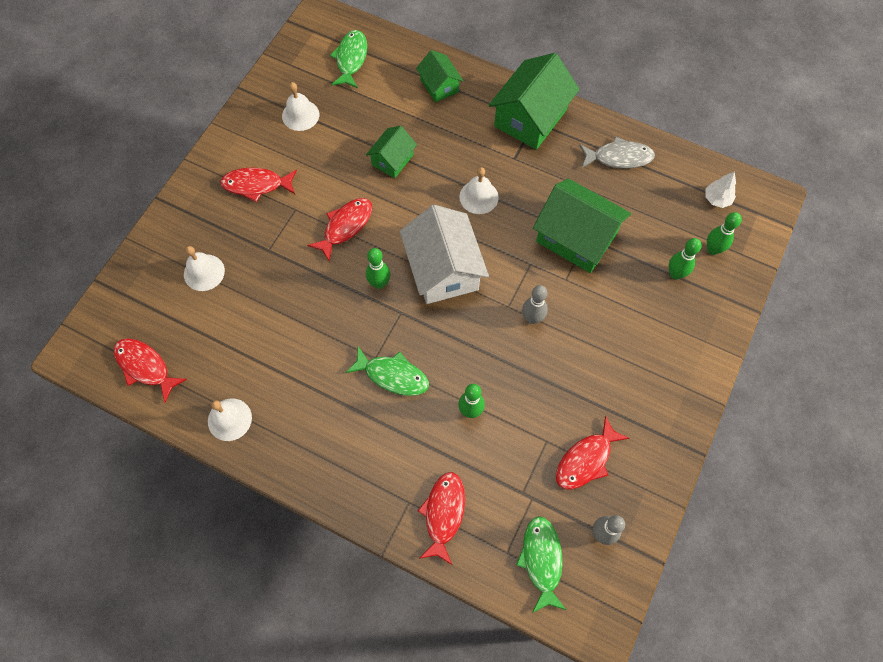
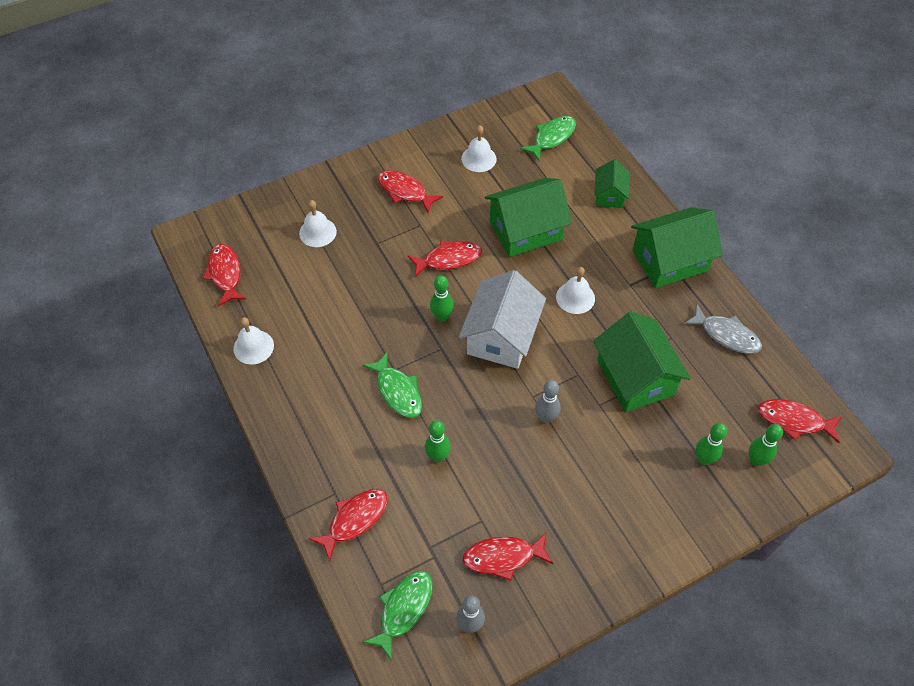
camera: 35 degrees right, 10 degrees down
green house [366,126,417,178] -> green house [485,178,572,257], size x1.81
white tree [705,171,736,208] -> red fish [758,399,842,443]

